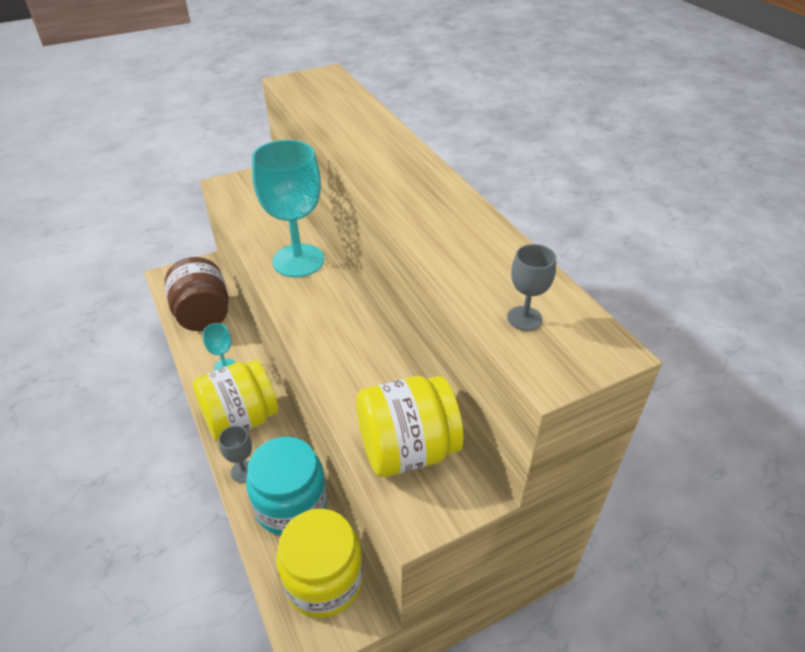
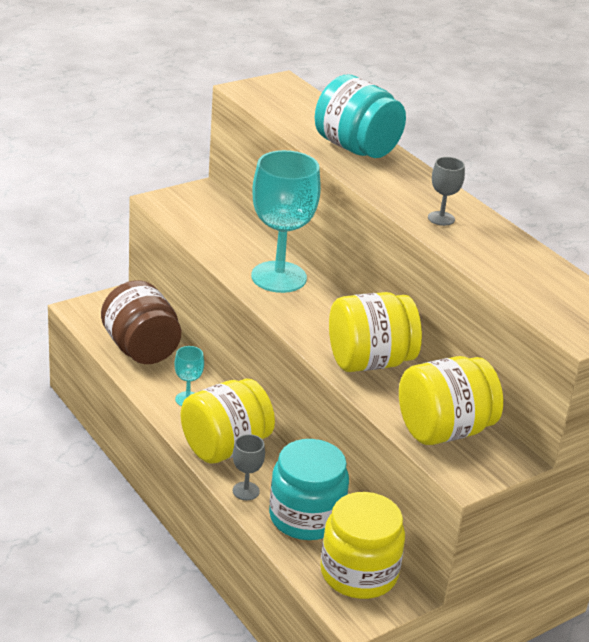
camera: 10 degrees left, 10 degrees down
grey goblet [507,244,556,331] -> grey goblet moved to [428,157,465,226]
none -> turquoise jar [315,75,406,158]
none -> yellow jar [329,292,422,372]

